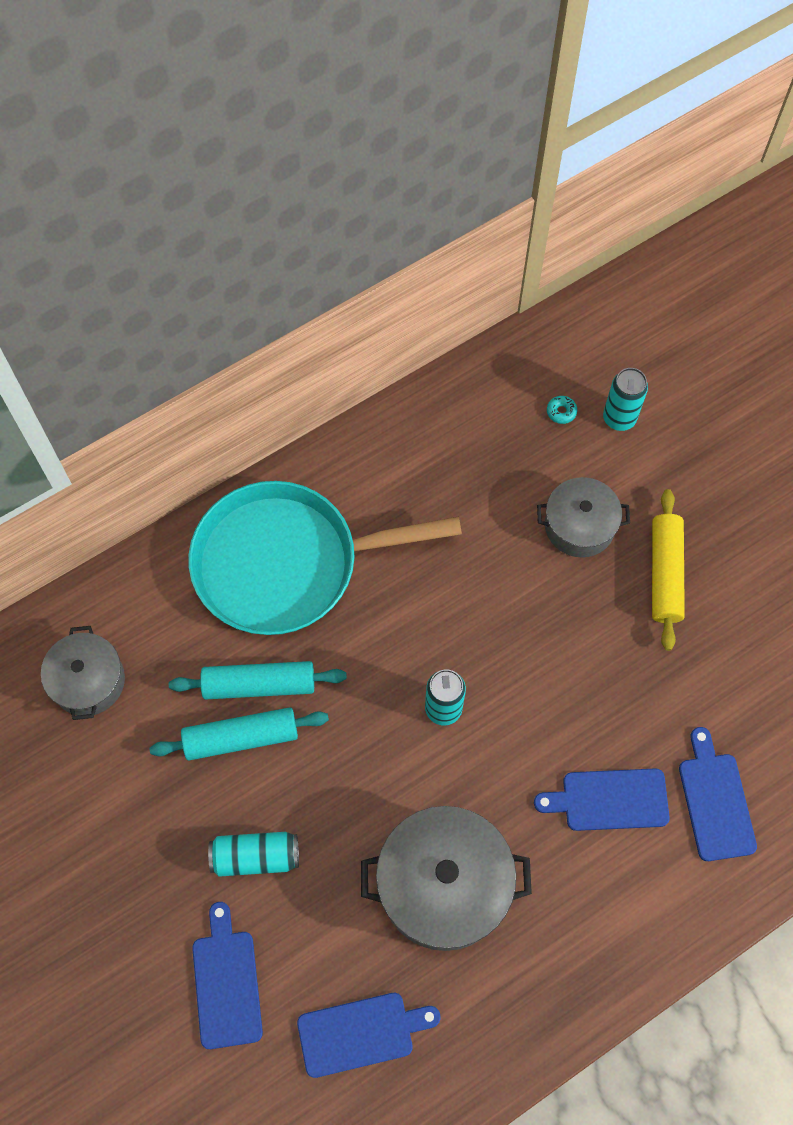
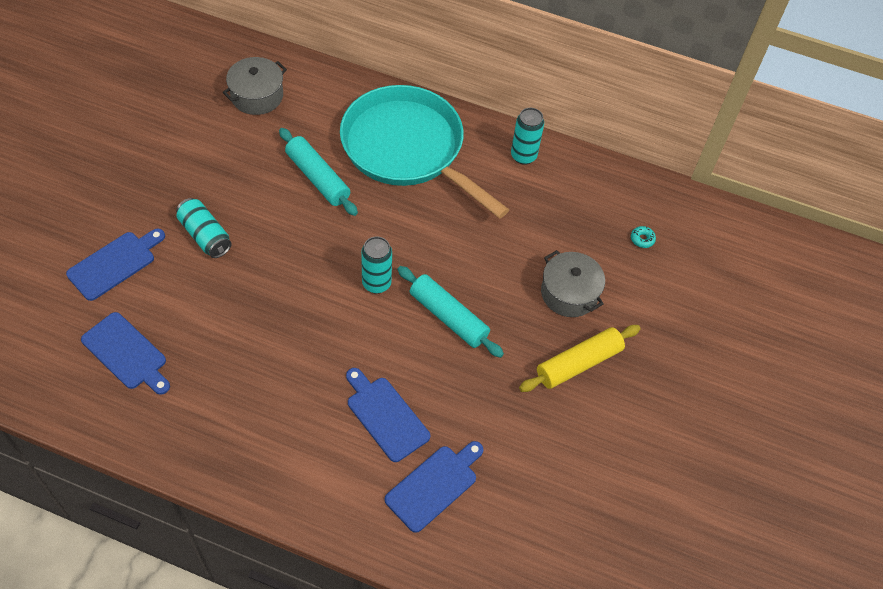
camera: 50 degrees right, 10 degrees down
turquoise rolling pin [150,707,329,760] -> turquoise rolling pin moved to [398,266,504,358]
grey pot [361,806,532,951] -> none
turquoise can [603,368,648,431] -> turquoise can moved to [511,108,544,165]

